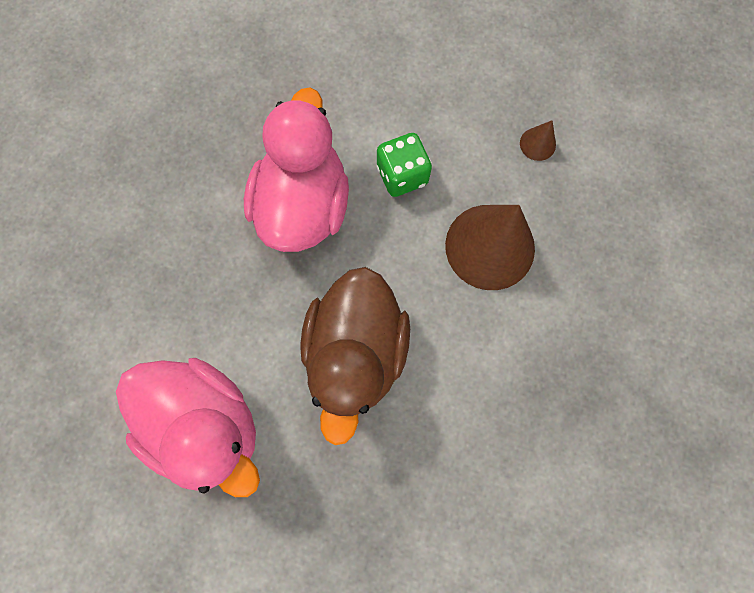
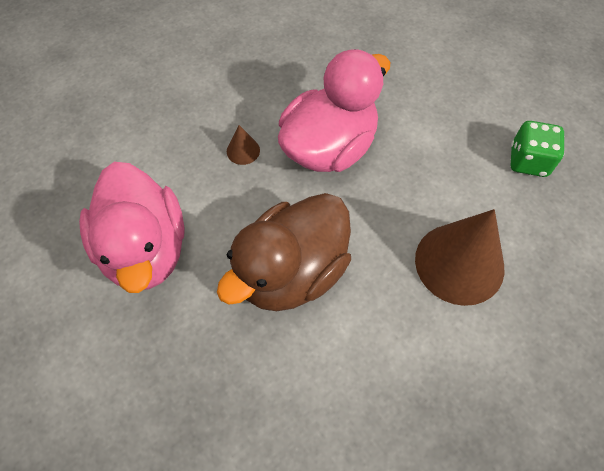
camera: 35 degrees right, 15 degrees down
green dice [377,133,432,197] -> green dice moved to [511,121,564,177]
brown cone [520,120,556,161] -> brown cone moved to [227,125,260,165]

